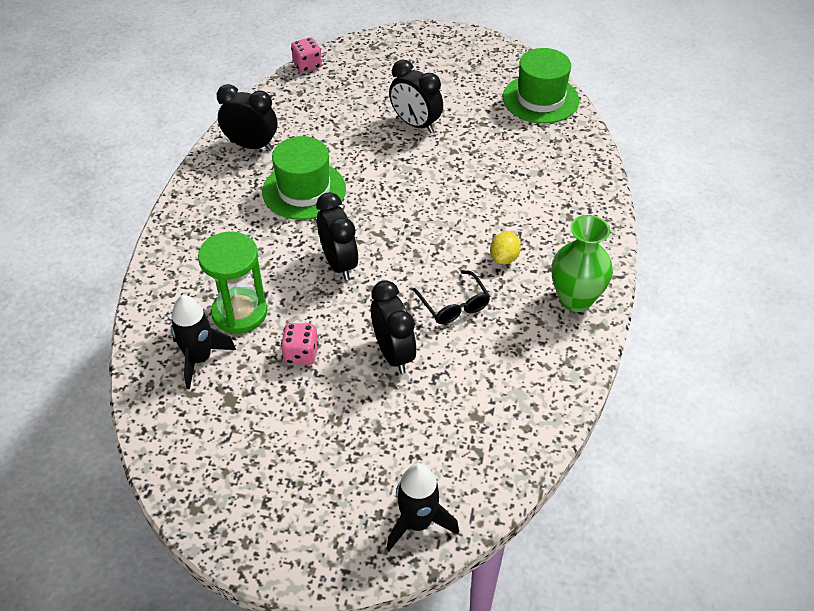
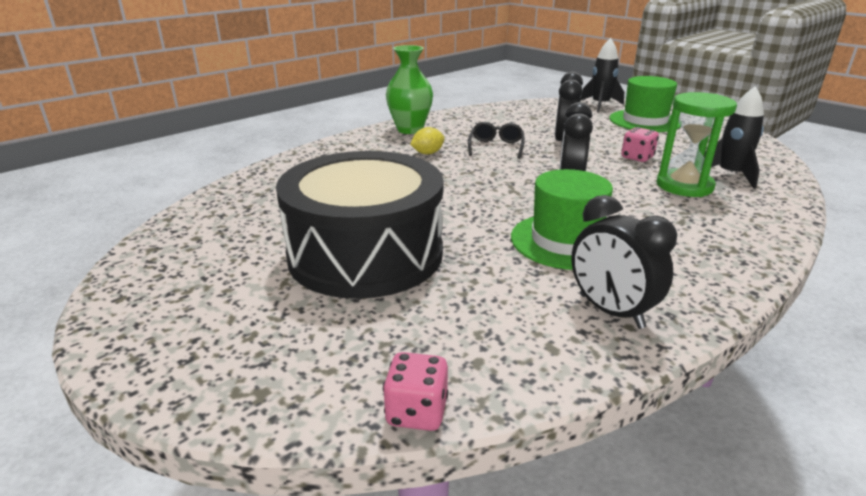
camera: 145 degrees left, 20 degrees down
black clock [389,60,443,133] -> black drum [276,151,443,299]
green hat [503,48,579,124] -> green hat moved to [609,76,681,132]

